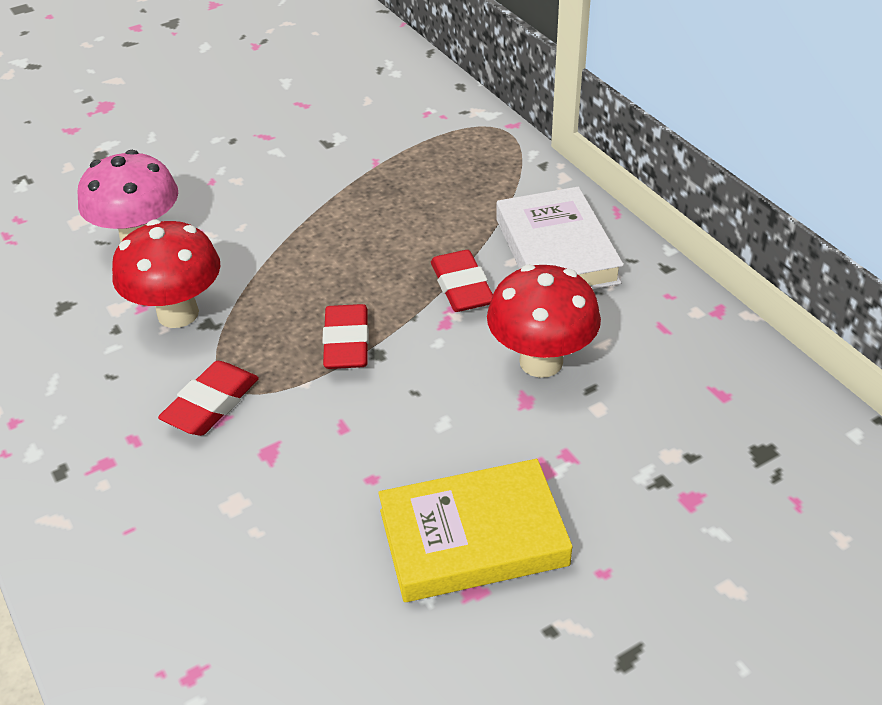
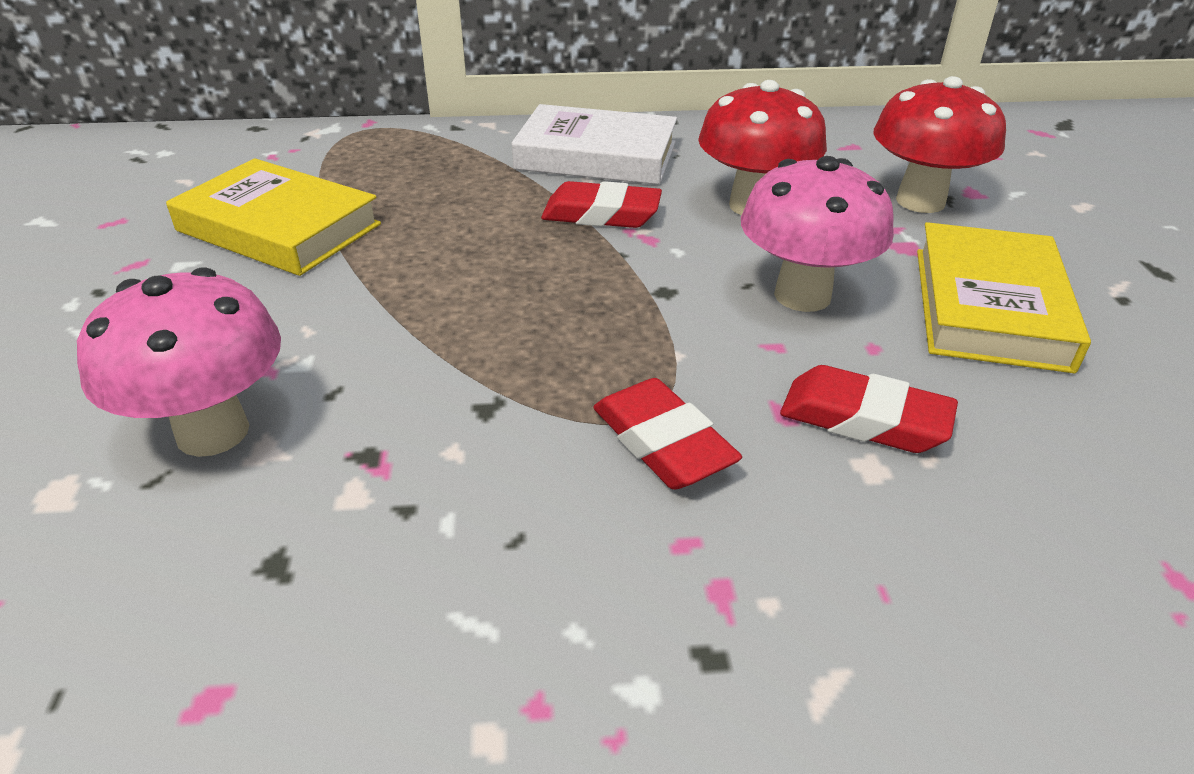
camera: 65 degrees left, 5 degrees down
red mushroom [112,219,220,328] -> red mushroom moved to [874,76,1006,213]
red eraser [322,304,369,369] -> red eraser moved to [780,365,958,453]
none -> yellow book [166,158,381,276]
none -> pink mushroom [741,156,894,312]

